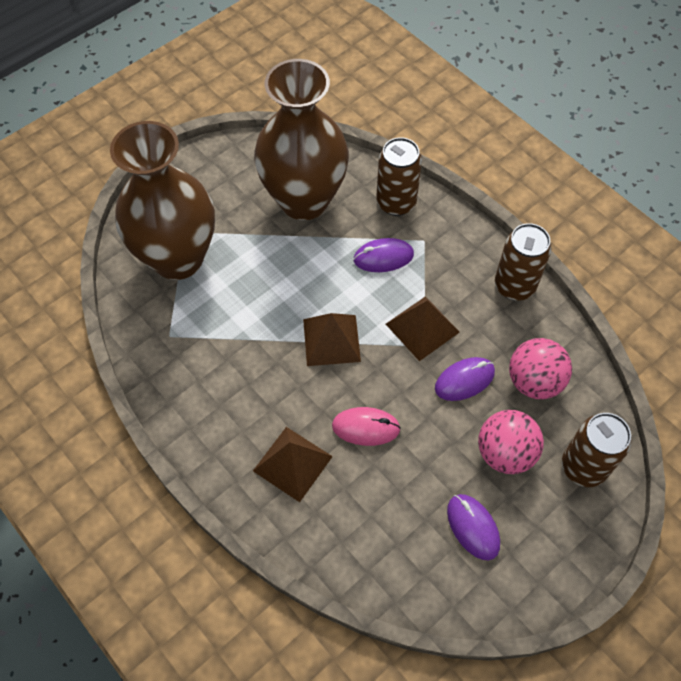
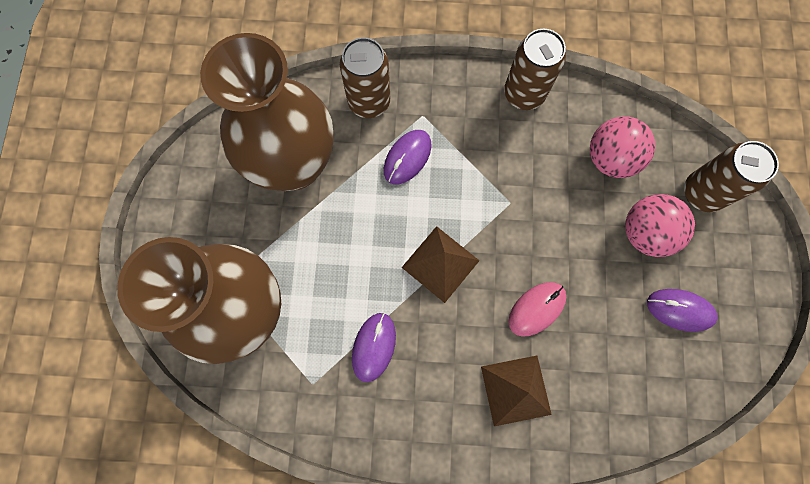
camera: 45 degrees left, 15 degrees up
brown pyramid [386,296,460,361] -> none
purple mouse [435,357,495,401] -> purple mouse moved to [352,313,396,382]

